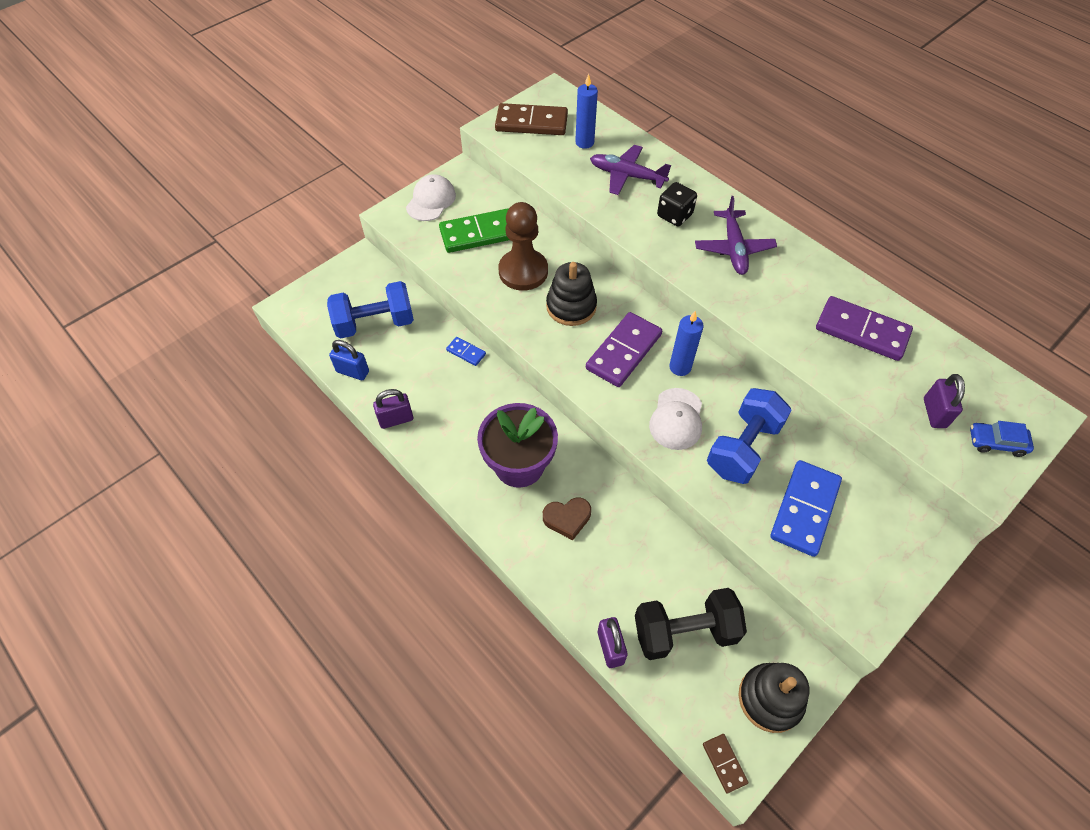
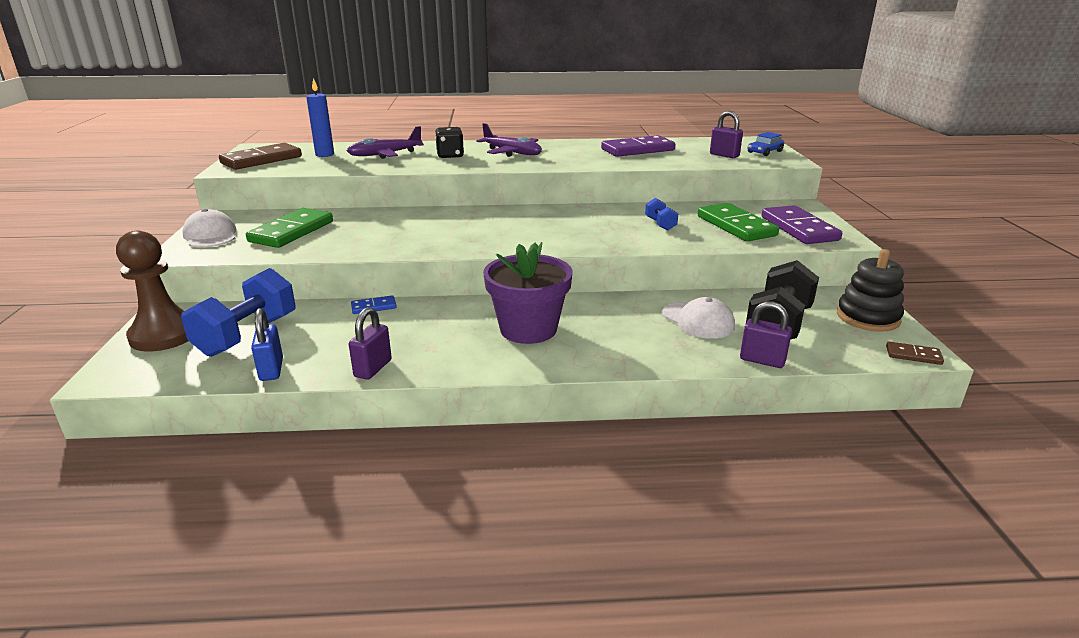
camera: 50 degrees left, 30 degrees down
blue padlock [329,340,369,380] -> blue padlock turned 75 degrees counterclockwise [251,308,283,381]
brown pawn [499,202,548,291] -> brown pawn moved to [116,231,188,352]
brown heart [543,498,591,540] -> none
black stacking toy [546,262,597,326] -> none
purple domino [586,312,662,387] -> purple domino moved to [762,205,842,244]
white cap [649,388,702,450] -> white cap moved to [662,297,735,339]
blue candle [669,311,704,376] -> none
blue dumbbell [707,388,792,484] -> blue dumbbell [645,198,678,230], size x0.49
blue domino [770,460,842,557] -> green domino [698,203,779,241]

